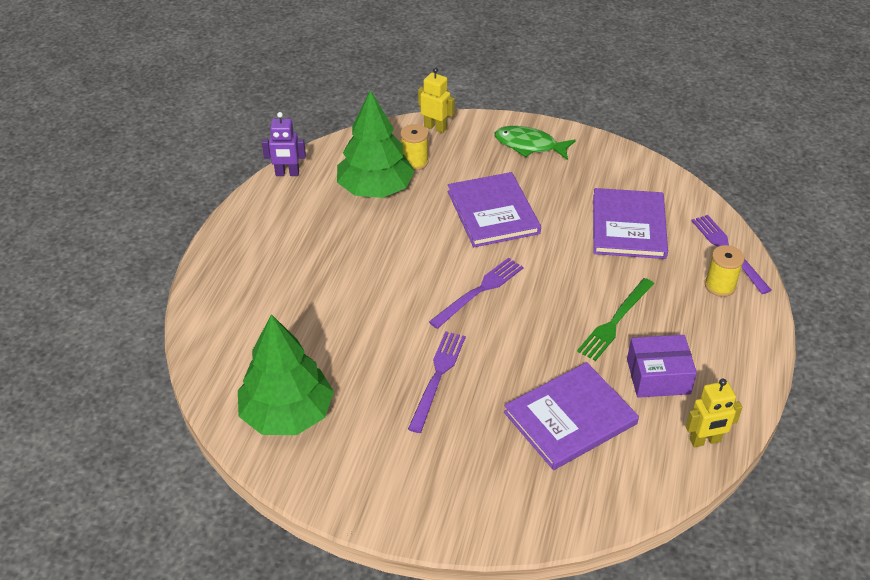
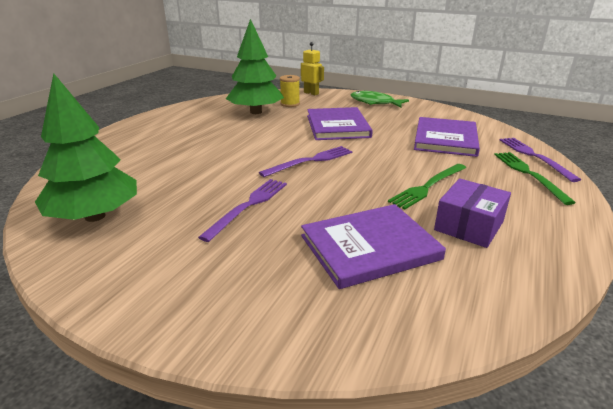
camera: 10 degrees right, 15 degrees down
purple robot [262,112,306,176] -> none
purple box [627,335,697,398] -> purple box turned 60 degrees counterclockwise [434,178,511,248]
yellow robot [686,379,742,447] -> none
yellow spool [705,245,744,297] -> green fork [494,152,576,205]

